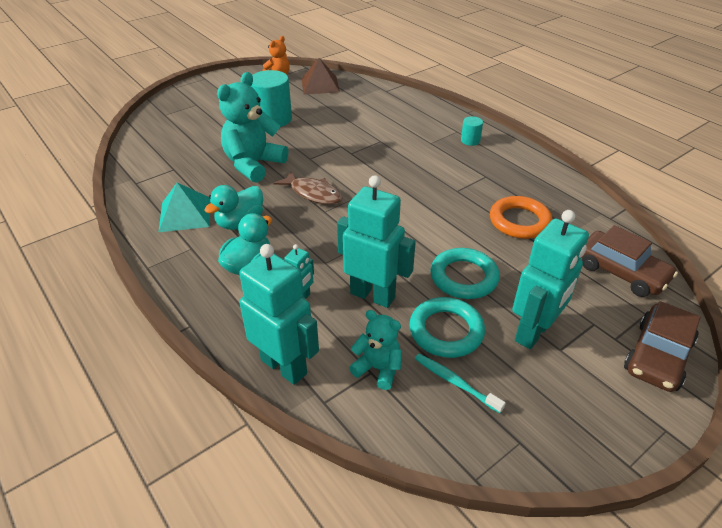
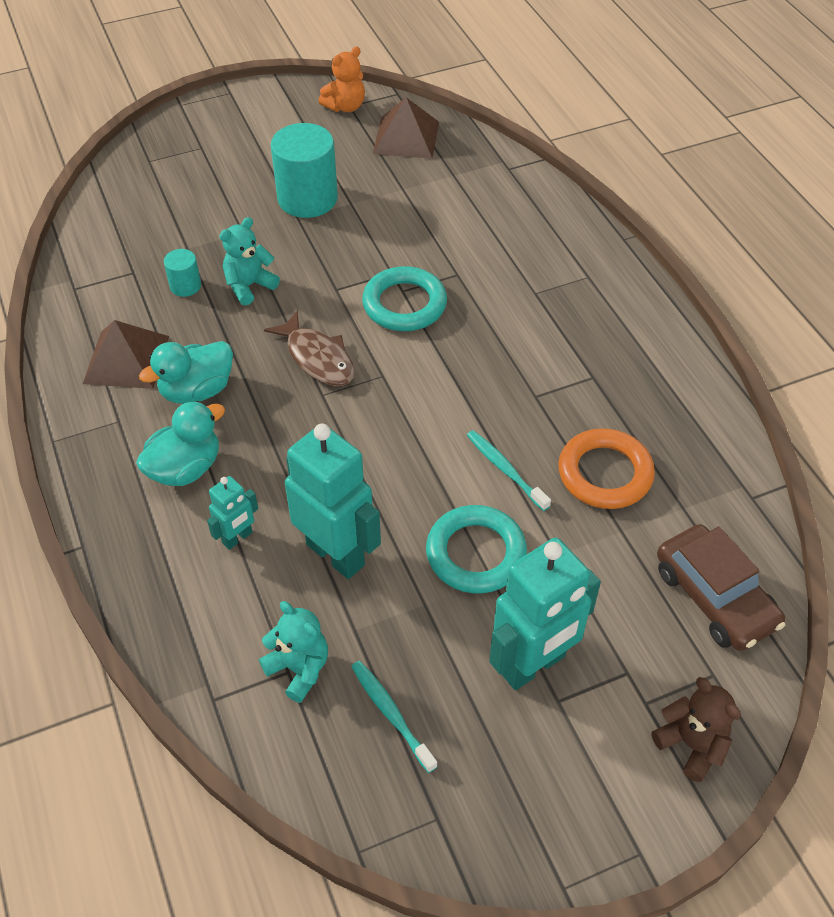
camera: 15 degrees right, 10 degrees up
turquoise pyramid [159,183,210,232] -> brown pyramid [83,320,169,389]
turquoise teddy bear [217,72,288,183] -> turquoise teddy bear [219,217,280,305], size x0.55
turquoise robot [239,244,319,385] -> none
turquoise ring [409,297,485,358] -> turquoise ring moved to [362,266,447,331]
turquoise cylinder [461,116,483,146] -> turquoise cylinder moved to [164,249,201,297]
brown car [624,301,701,392] -> brown teddy bear [652,677,741,782]
none -> turquoise toothbrush [467,430,551,511]

